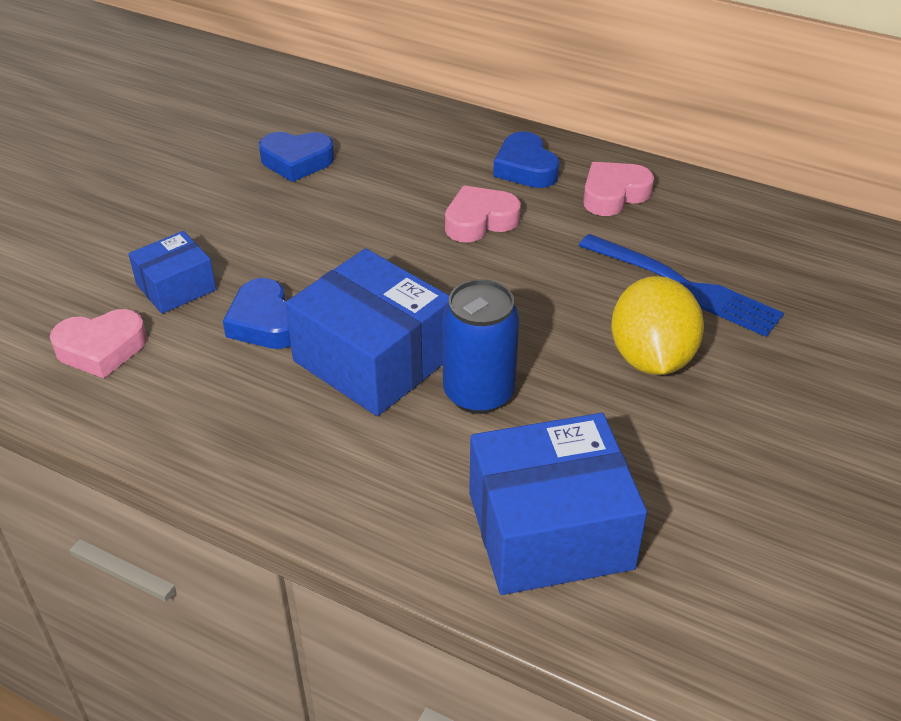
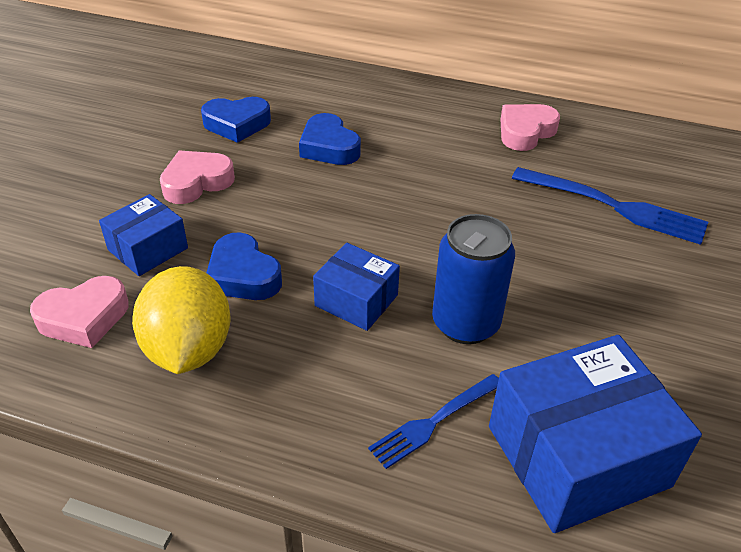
camera: 10 degrees left, 0 degrees up
blue box [285,248,449,416] -> blue box [313,243,400,331], size x0.55
pink heart [445,185,521,243] -> pink heart moved to [160,150,235,204]
blue heart [493,131,560,188] -> blue heart moved to [299,113,361,165]
yellow lemon [611,276,704,375] -> yellow lemon moved to [132,266,231,374]
none -> blue fork [368,374,499,469]

